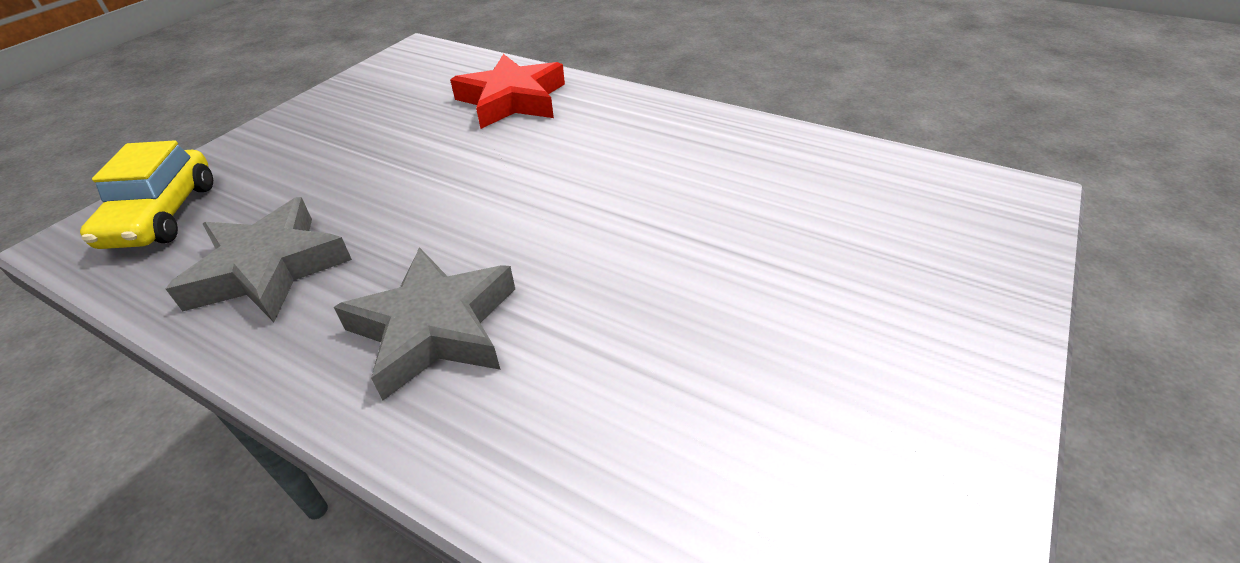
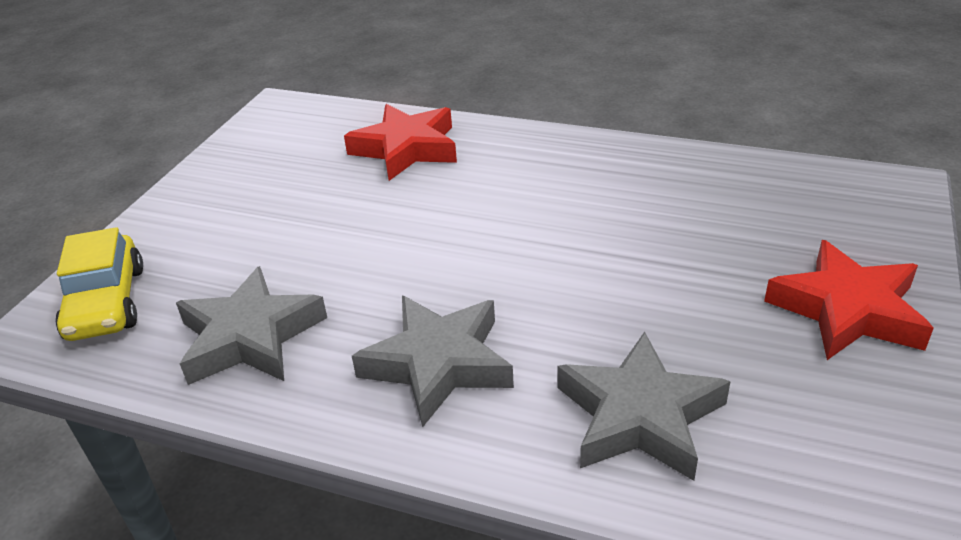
camera: 10 degrees left, 5 degrees down
none -> grey star [558,332,731,481]
none -> red star [764,240,934,360]

